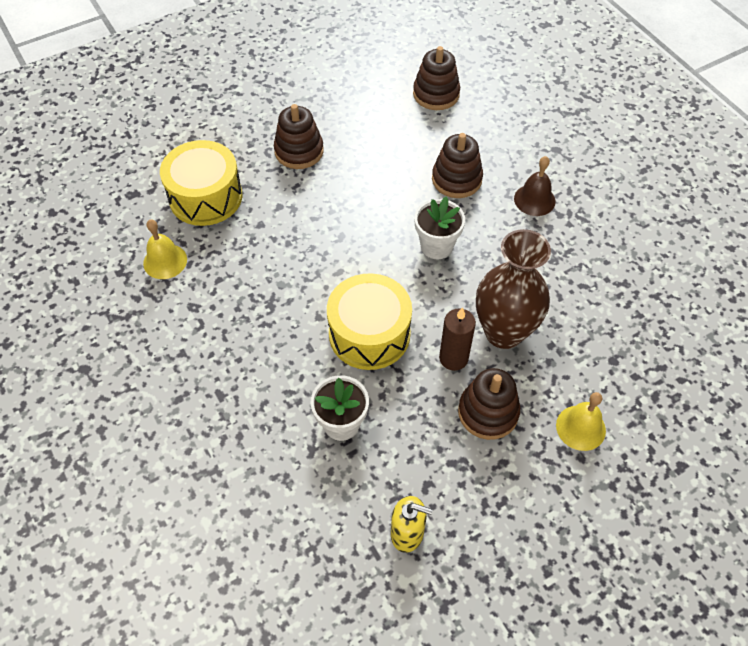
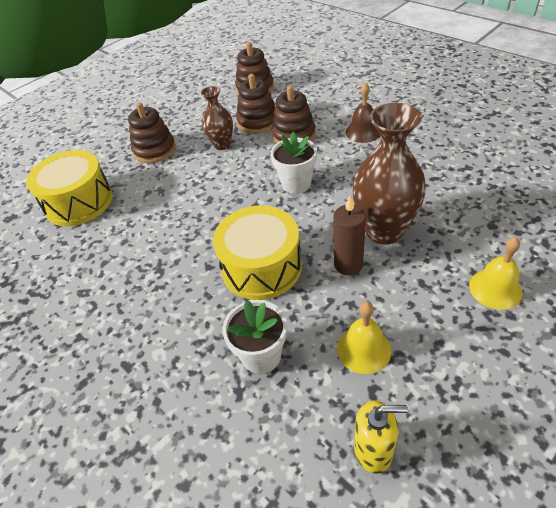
camera: 10 degrees left, 10 degrees down
yellow bell [143,219,187,279] -> yellow bell moved to [337,302,391,374]
brown stacking toy [458,368,520,440] -> brown stacking toy moved to [236,74,275,134]
none -> brown vase [201,86,233,150]

